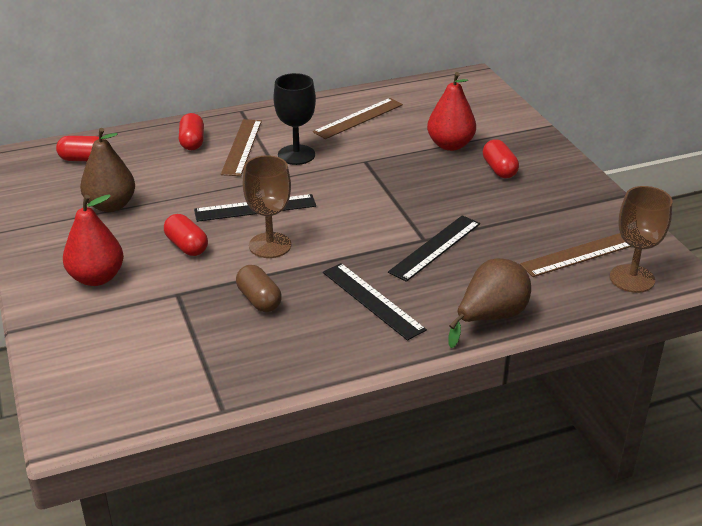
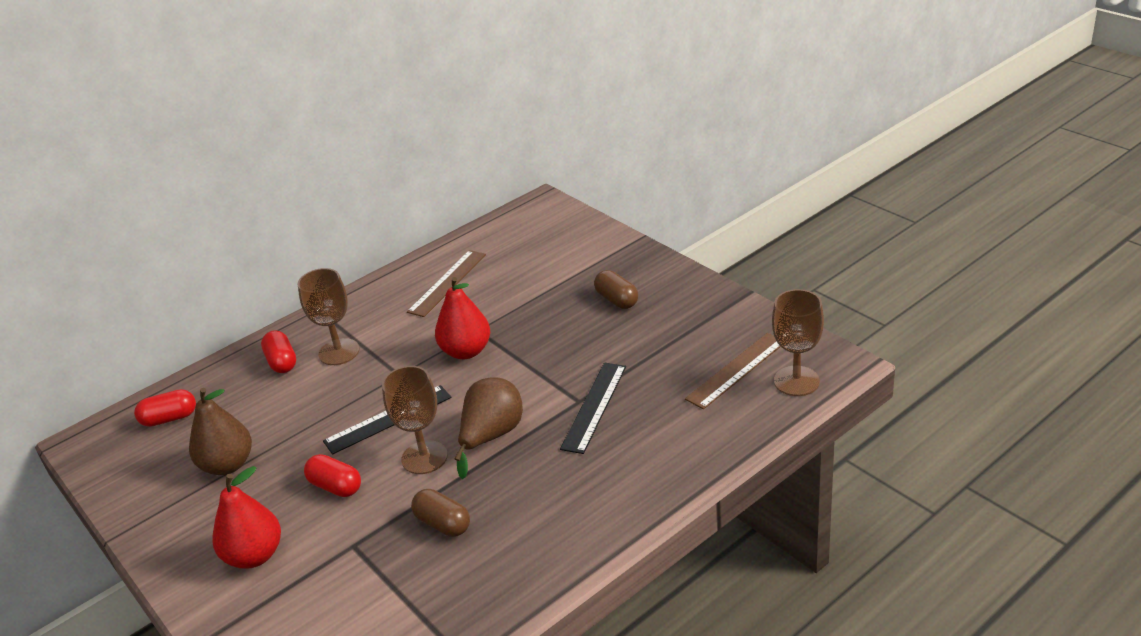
camera: 15 degrees left, 0 degrees up
brown ruler [221,119,262,176] -> brown goblet [298,268,360,365]
black goblet [273,73,316,165] -> none
black ruler [323,263,427,341] -> none
red pear [427,72,476,151] -> red pear moved to [435,277,490,359]
brown pear [448,258,531,348] -> brown pear moved to [455,377,523,479]
red capsule [483,140,519,178] -> brown capsule [594,270,638,309]

